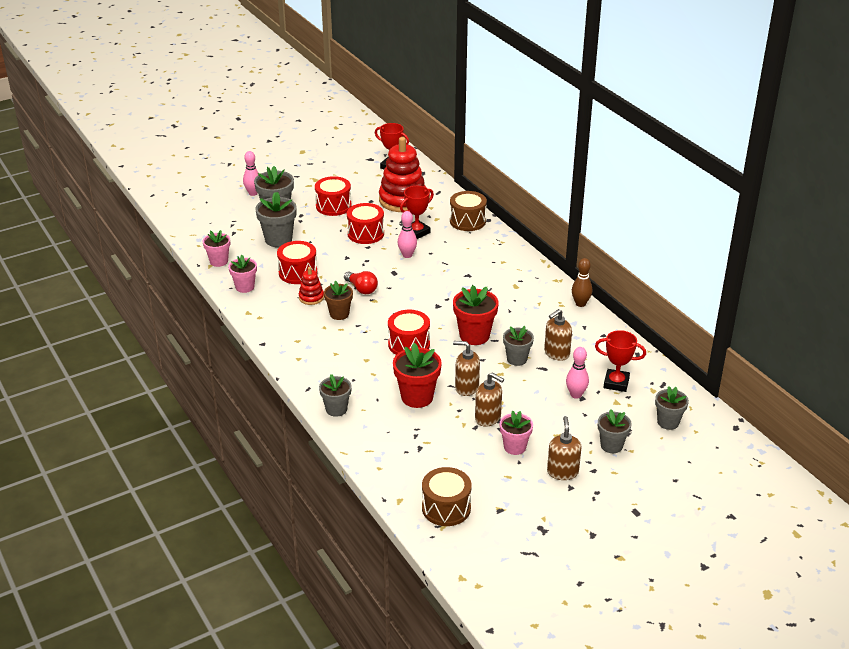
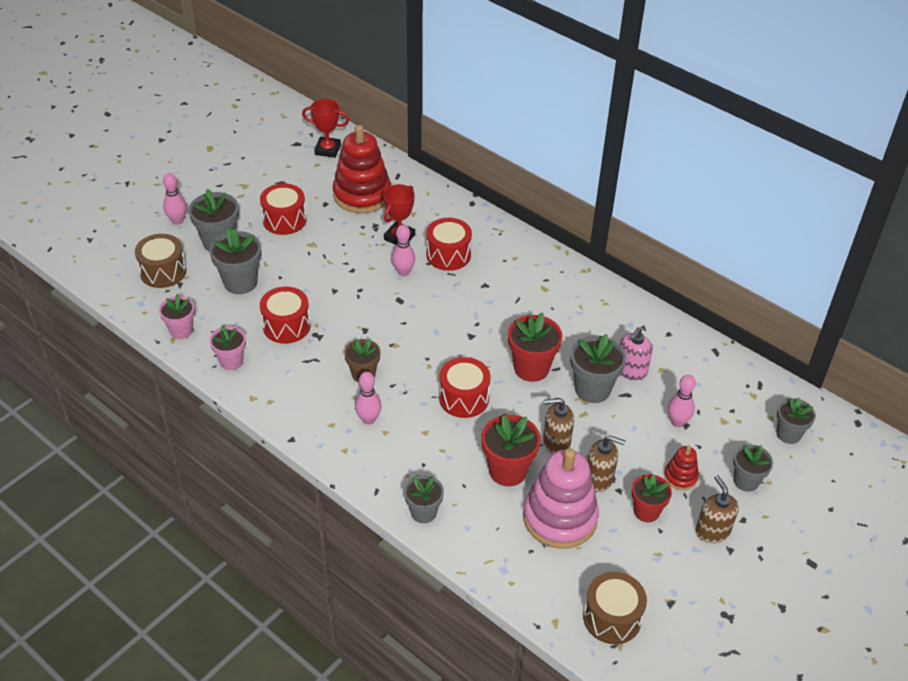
camera: 20 degrees left, 10 degrees up
red stacking toy [299,267,324,305] -> red stacking toy moved to [664,445,699,490]
red light bulb [344,271,378,294] -> none
red drum [347,203,384,244] -> red drum moved to [426,218,472,271]
brown drum [450,191,487,231] -> brown drum moved to [135,234,186,288]
pink flower pot [500,411,533,455] -> red flower pot [632,474,672,522]
grey flower pot [503,326,534,366] -> grey flower pot [570,334,626,403], size x1.51
brown soap dispenser [544,309,572,361] -> pink soap dispenser [620,327,653,380]
brown bowling pin [572,258,592,307] -> none
red trophy [595,330,646,392] -> none
none -> pink bowling pin [355,372,381,425]
none -> pink stacking toy [523,448,599,549]

